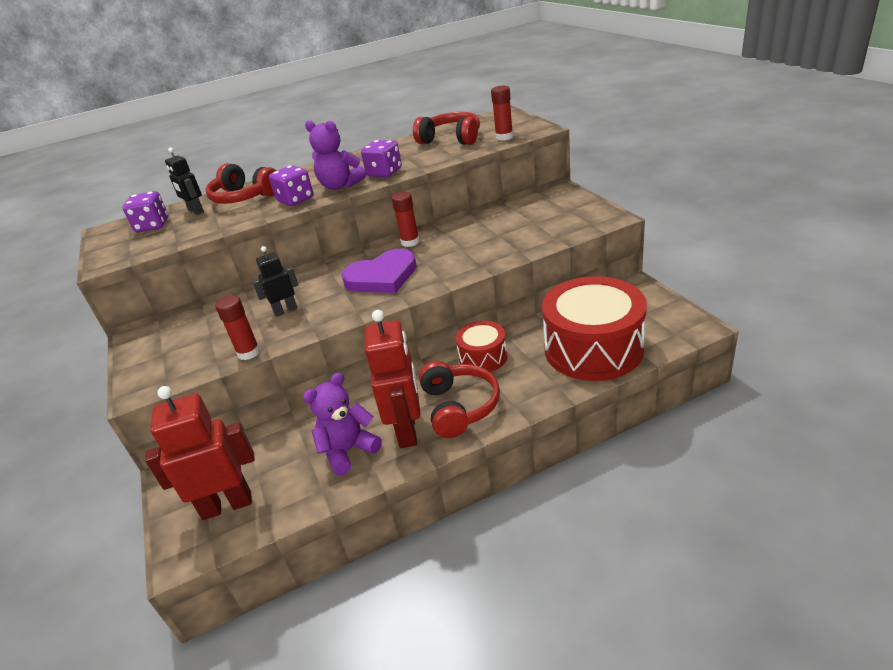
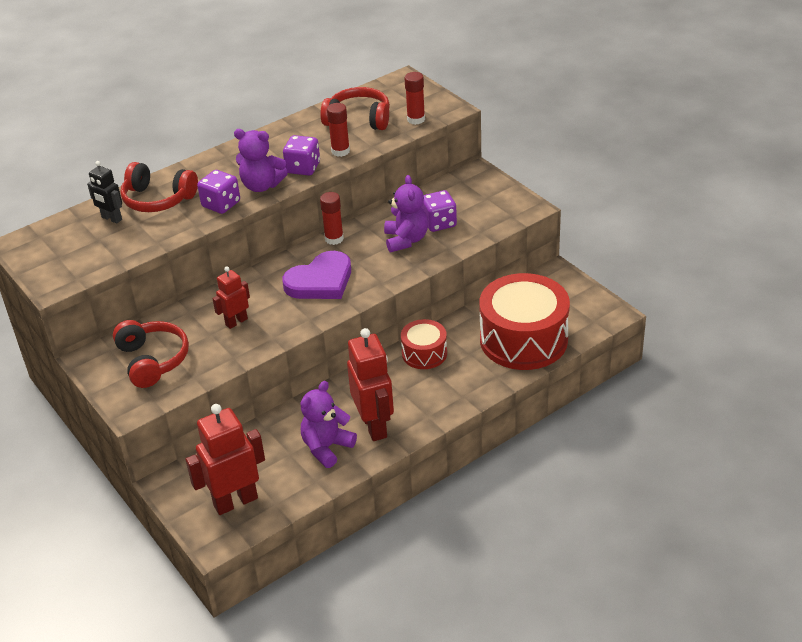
camera: 15 degrees left, 5 degrees up
purple dice [123,191,169,232] -> purple dice moved to [422,190,457,232]
red glue stick [215,295,260,360] -> red glue stick moved to [327,103,350,157]
black robot [252,246,298,317] -> red robot [212,267,250,329]
red headphones [419,361,500,438] -> red headphones moved to [113,320,189,388]
none -> purple teddy bear [384,175,428,252]

